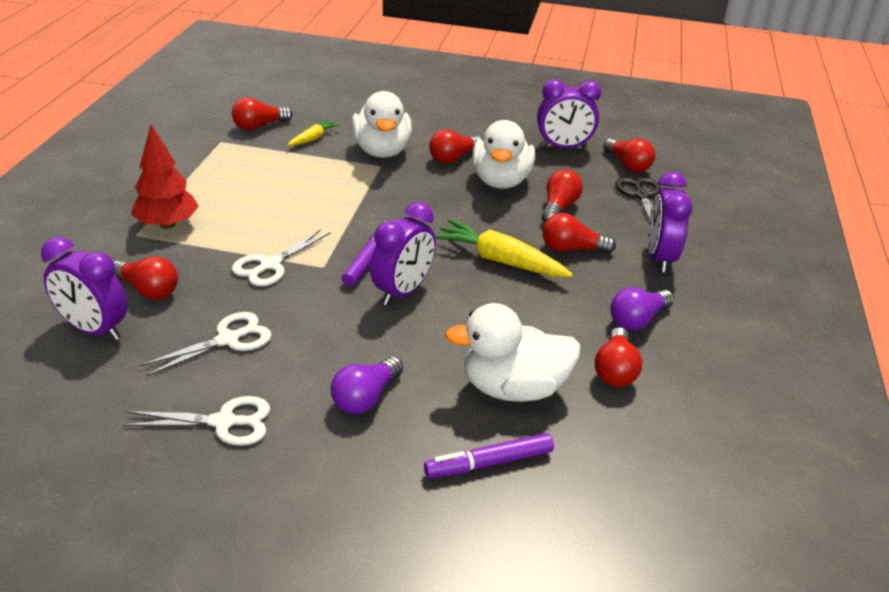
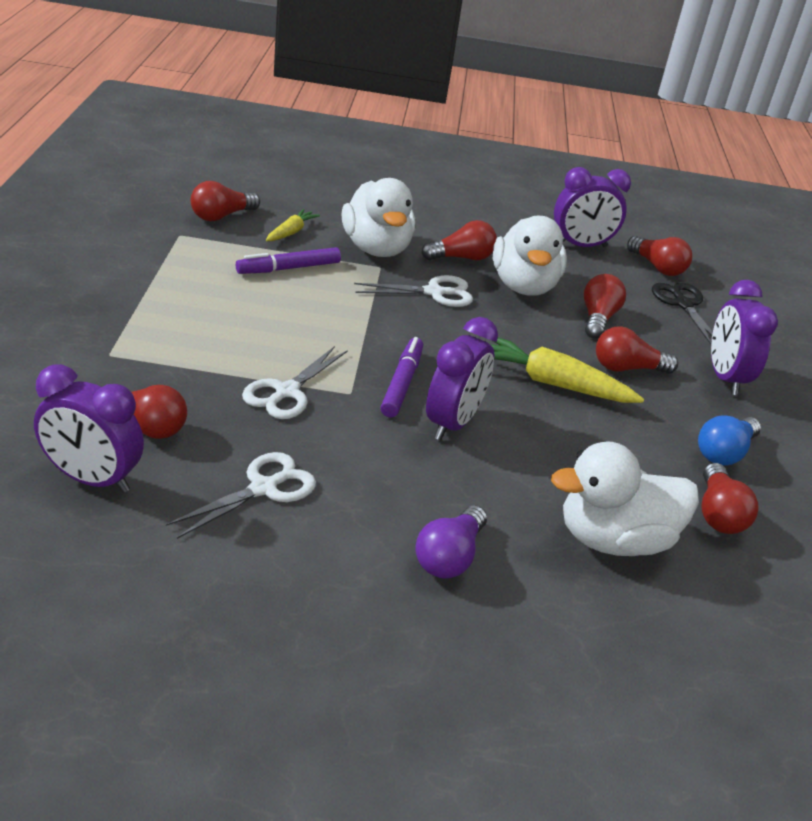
camera: 10 degrees left, 0 degrees up
white scissors [123,396,270,446] -> white scissors moved to [354,275,473,307]
red tree [131,124,199,229] -> none
purple marker [424,433,554,478] -> purple marker moved to [236,247,341,274]
red light bulb [429,129,483,164] -> red light bulb turned 150 degrees counterclockwise [421,220,497,260]
purple light bulb [610,287,674,330] -> blue light bulb [698,416,761,465]

